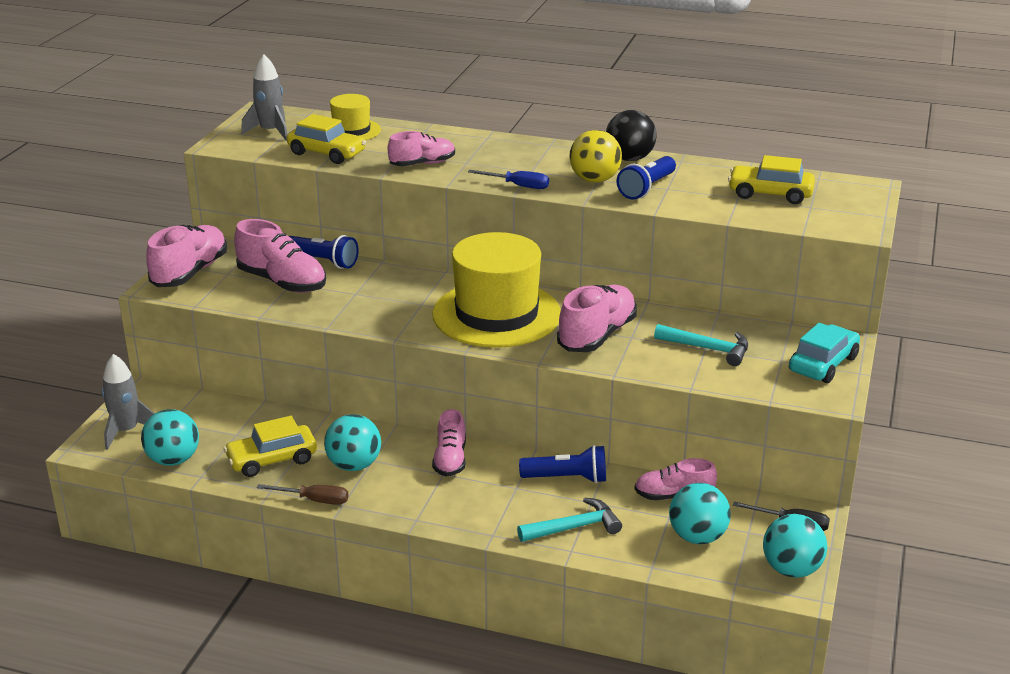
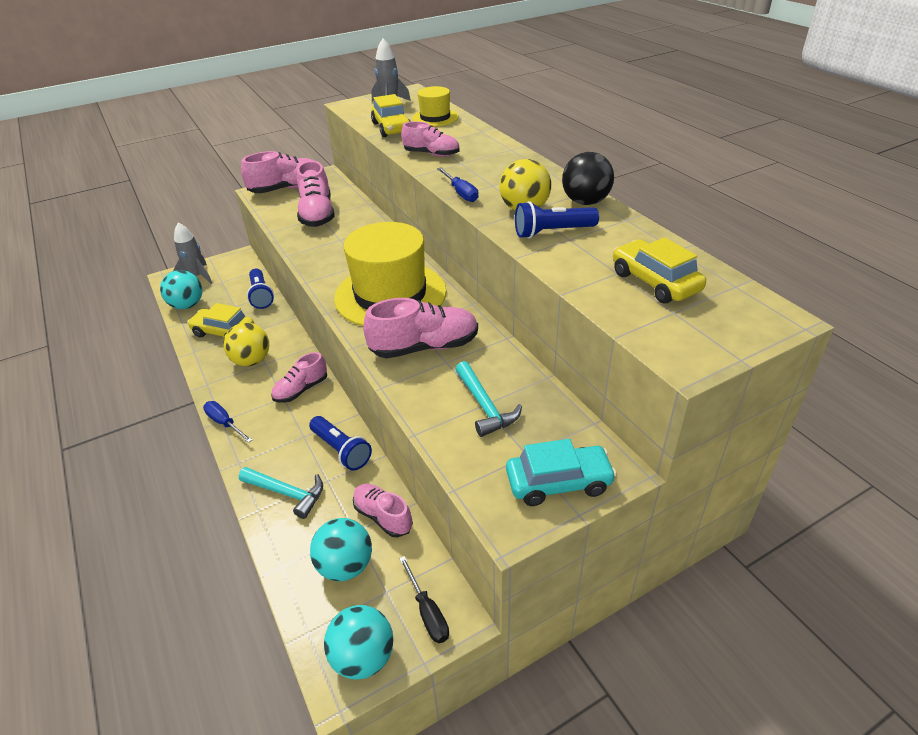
camera: 45 degrees right, 10 degrees up
brown screwdriver [256,484,348,505] -> none
blue flashlight [289,235,359,269] -> blue flashlight moved to [247,269,274,309]
turquoise ball [324,414,381,471] -> yellow ball [223,323,269,366]
none -> blue screwdriver [203,401,252,443]

